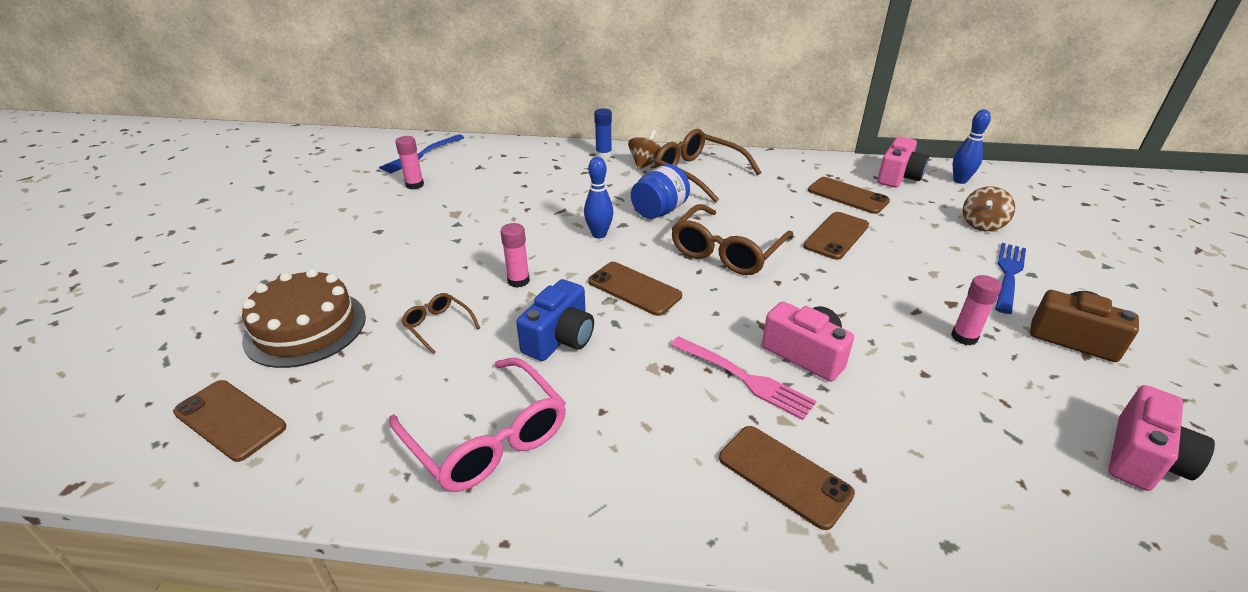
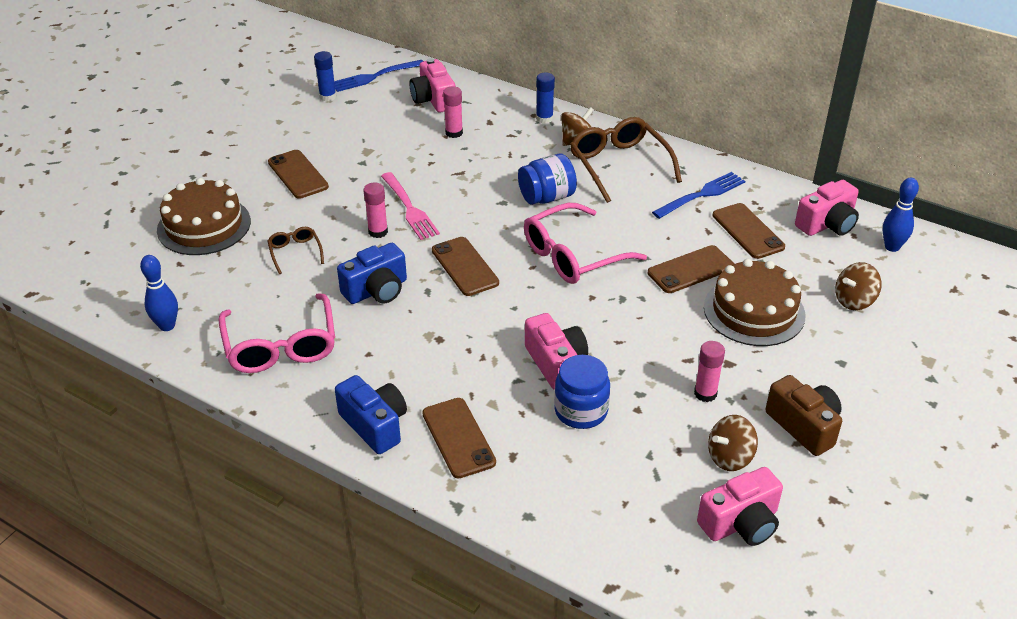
camera: 25 degrees right, 5 degrees up
brown phone [173,380,286,462] -> brown phone moved to [268,150,329,199]
pink glue stick [395,136,424,190] -> pink glue stick moved to [443,86,463,138]
blue bowling pin [584,157,613,238] -> blue bowling pin moved to [140,255,178,331]
pink fork [670,336,816,420] -> pink fork moved to [381,172,440,240]
brown glasses [671,204,794,275] -> pink glasses [524,203,647,284]
blue fork [995,243,1026,314] -> blue fork moved to [652,172,745,219]
none -> blue glue stick [314,51,336,101]
none -> blue camera [335,375,407,454]
none -> pink camera [409,58,456,113]
none -> blue jar [554,355,610,429]
none -> brown cake [704,259,805,346]
none -> brown spinning top [708,415,758,471]

